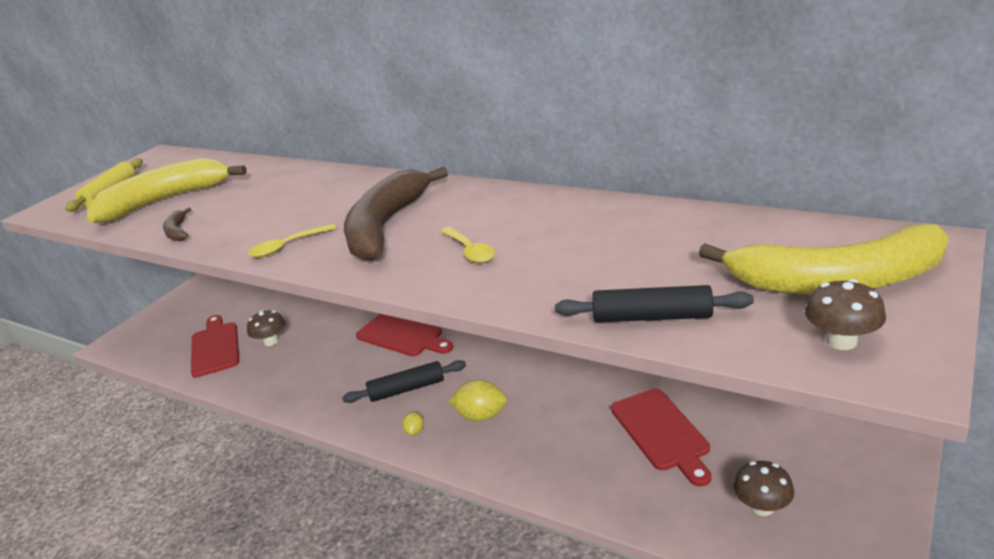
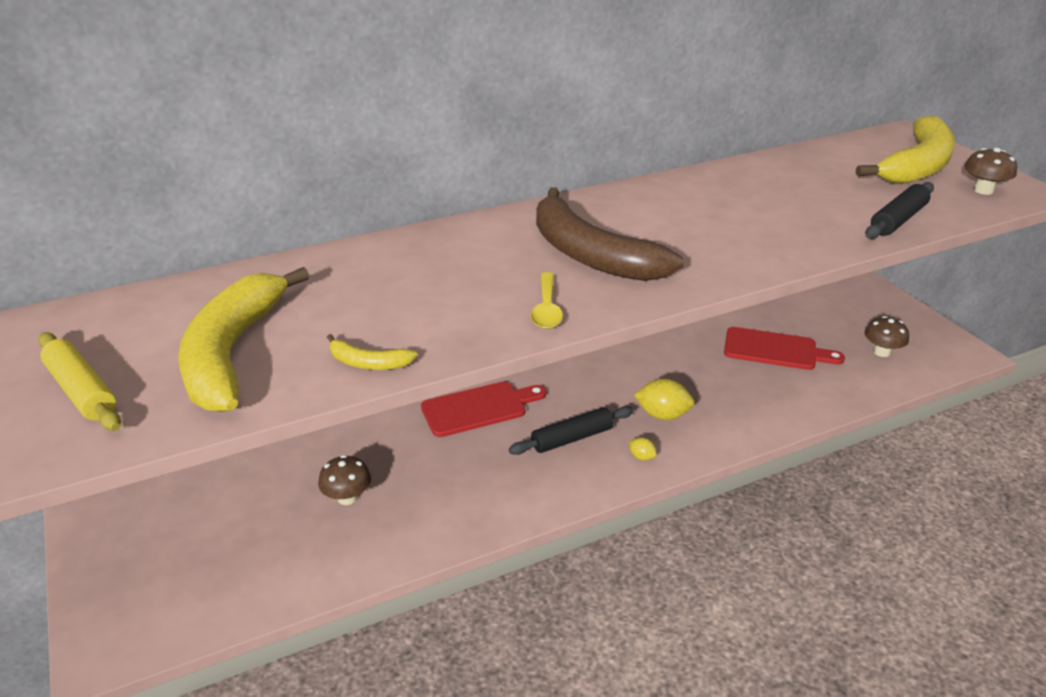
camera: 60 degrees left, 5 degrees up
brown banana [163,207,191,241] -> yellow banana [327,334,417,370]
red cutting board [191,315,239,378] -> none
black rolling pin [342,360,466,403] -> black rolling pin turned 45 degrees clockwise [509,406,633,455]
yellow spoon [441,227,495,263] -> none
yellow lemon [448,379,507,422] -> yellow lemon turned 60 degrees clockwise [634,379,695,420]

